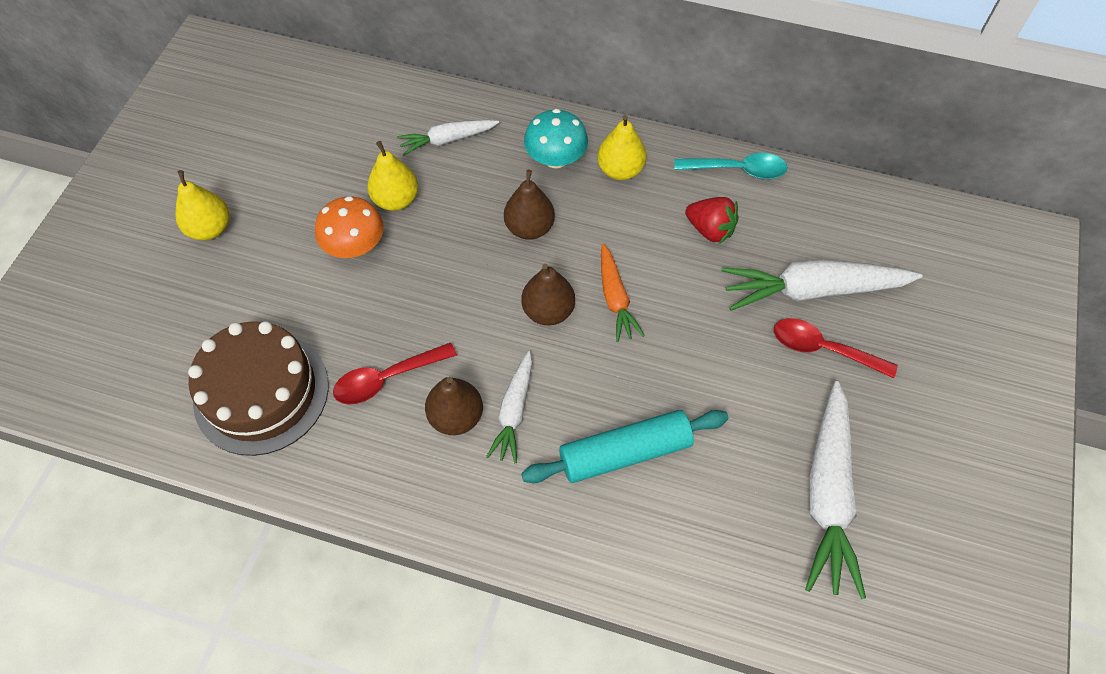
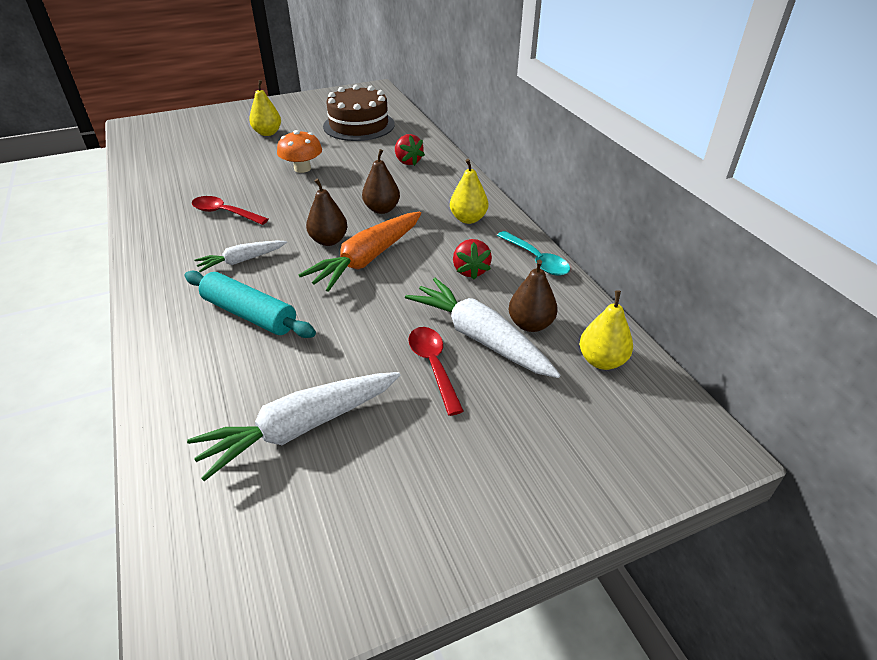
camera: 50 degrees right, 20 degrees down
brown cake [188,321,329,456] -> brown cake moved to [323,84,395,141]
yellow pear [367,141,418,211] -> yellow pear moved to [580,290,633,370]
white carrot [397,120,499,156] -> red strawberry [395,134,425,166]
brown pear [425,377,483,435] -> brown pear moved to [509,259,558,332]
turquoise mushroom [524,109,588,168] -> none
orange carrot [601,244,645,342] -> orange carrot [298,212,421,292], size x1.75

